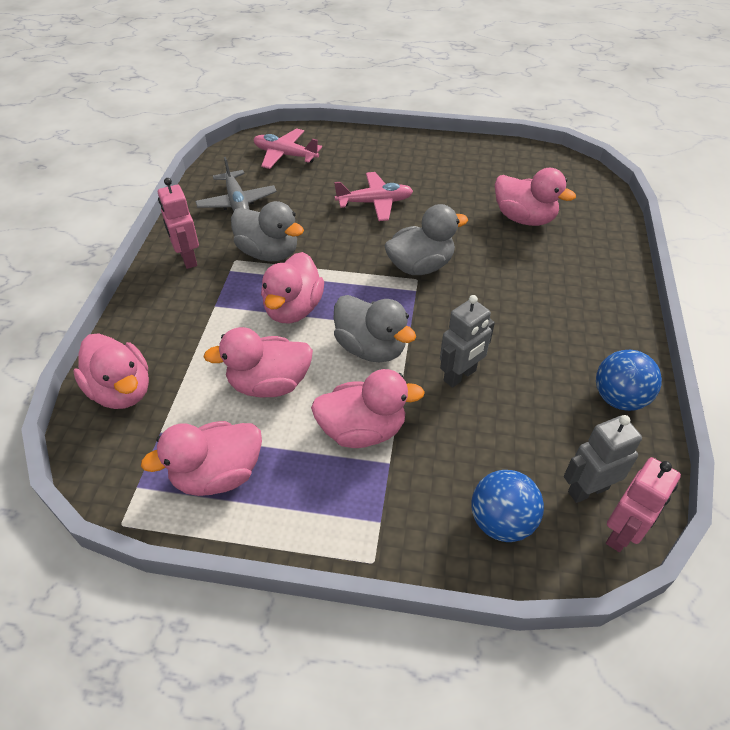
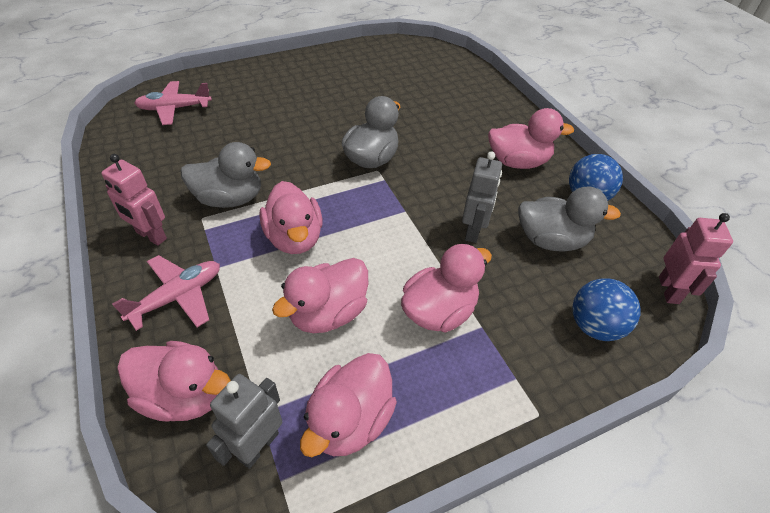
camera: 35 degrees left, 0 degrees up
grey plane [195,157,277,211] -> none
grey duck [333,295,416,362] -> grey duck moved to [518,186,621,252]
pink plane [334,172,413,221] -> pink plane moved to [112,255,220,331]
pink duck [495,168,576,226] -> pink duck moved to [488,108,574,169]
grey robot [564,415,642,503] -> grey robot moved to [206,374,282,469]

